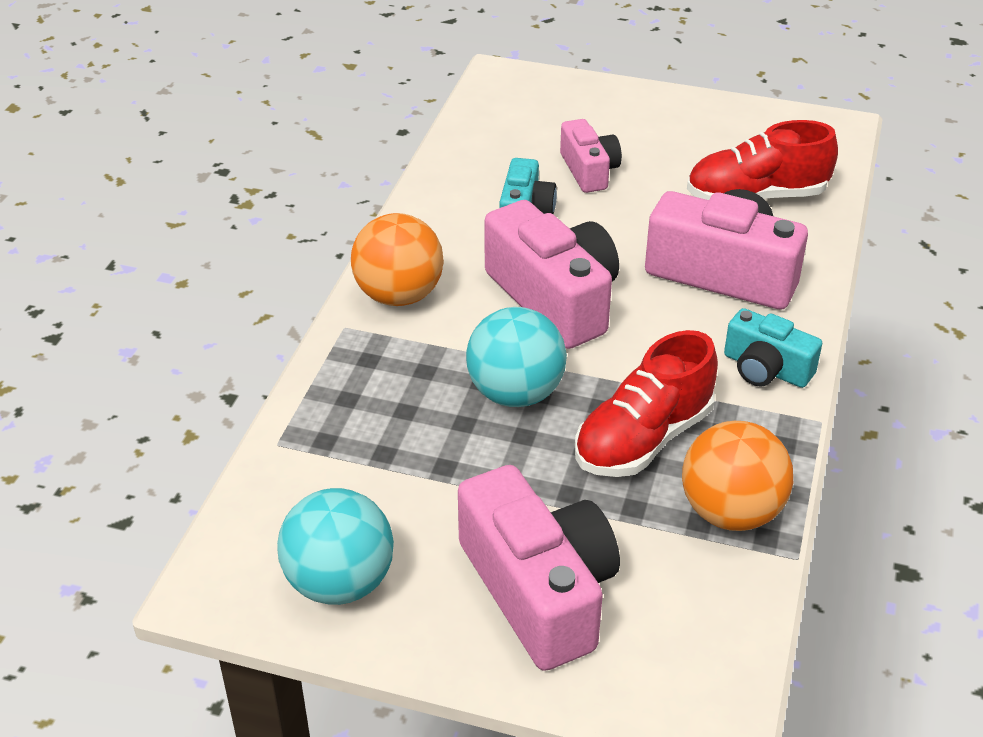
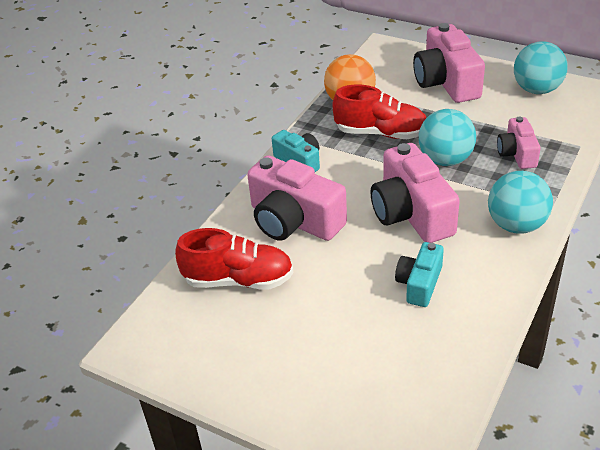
camera: 165 degrees left, 0 degrees up
orange ball [351,213,444,306] -> turquoise ball [488,171,553,234]
pink camera [560,119,622,193] -> pink camera moved to [497,117,541,169]
red shoe [575,330,718,477] -> red shoe turned 45 degrees clockwise [332,85,426,139]

